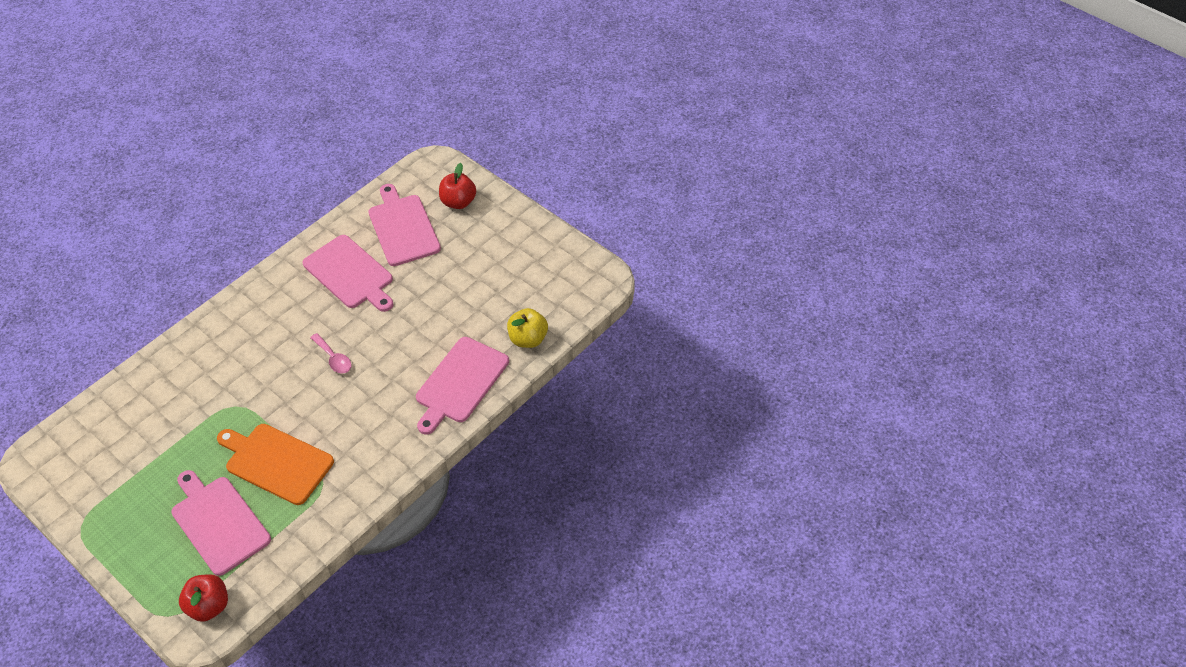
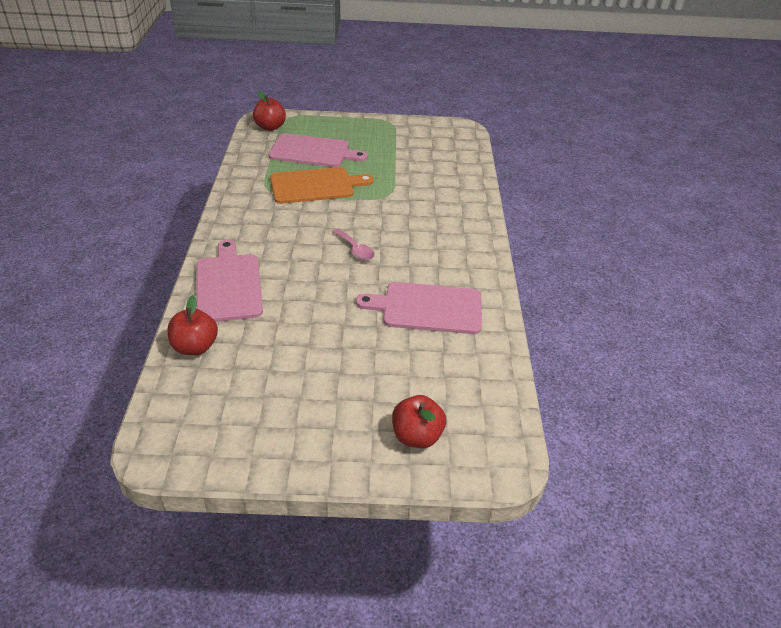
camera: 135 degrees right, 10 degrees down
pink spoon [310,333,352,373] -> pink spoon turned 135 degrees counterclockwise [333,229,375,260]
pink cutting board [368,184,441,266] -> none
yellow apple [507,308,548,348] -> red apple [167,295,218,355]

